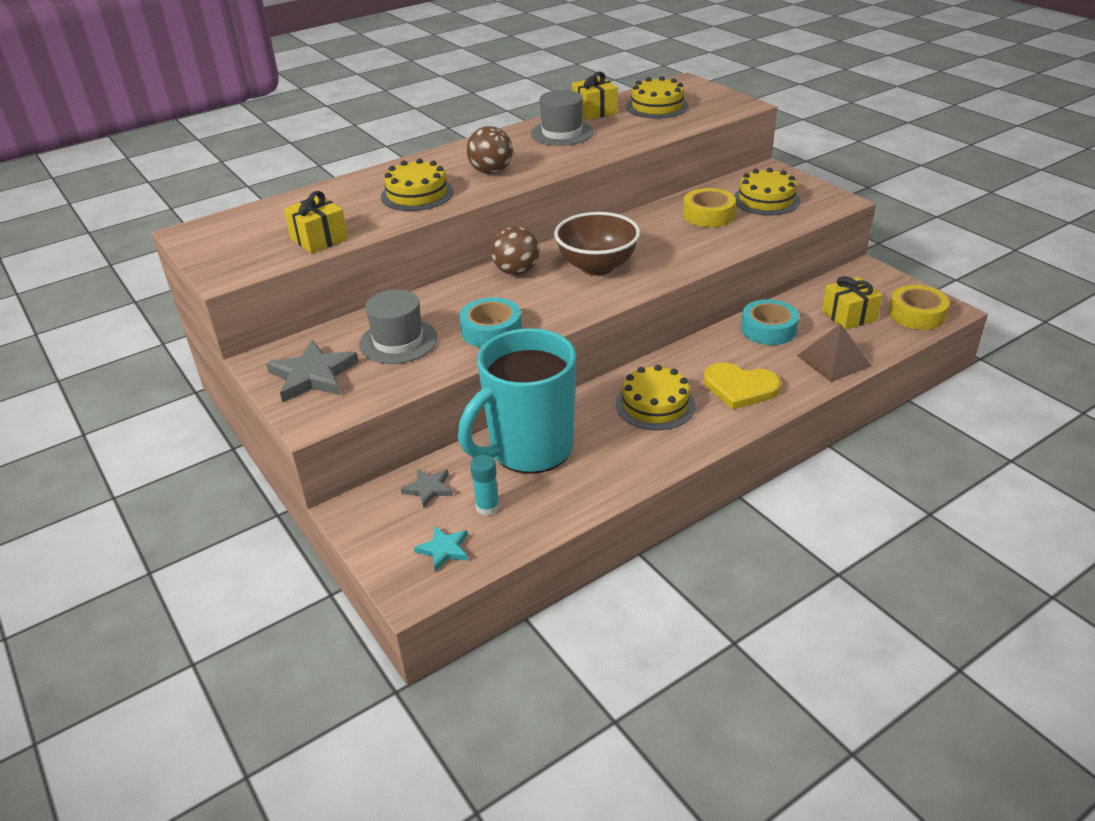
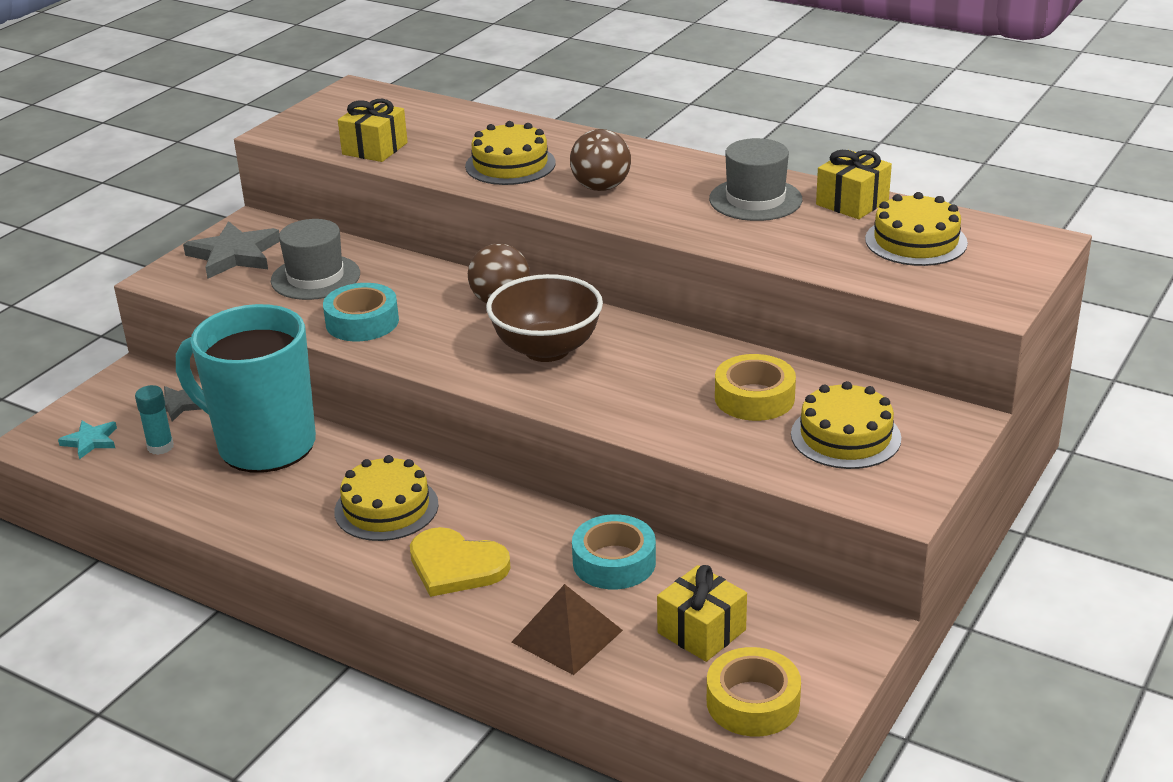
camera: 65 degrees right, 5 degrees down
yellow heart [704,362,781,409] -> yellow heart turned 60 degrees counterclockwise [410,527,511,597]

